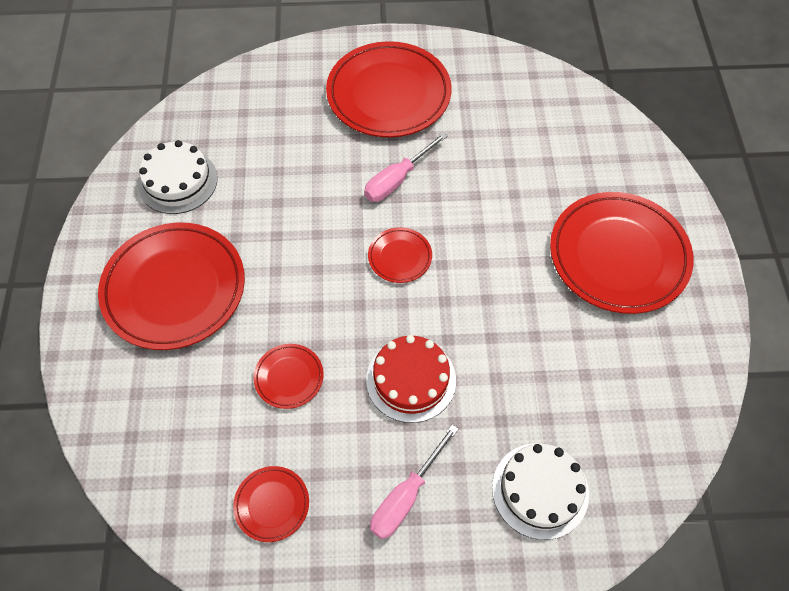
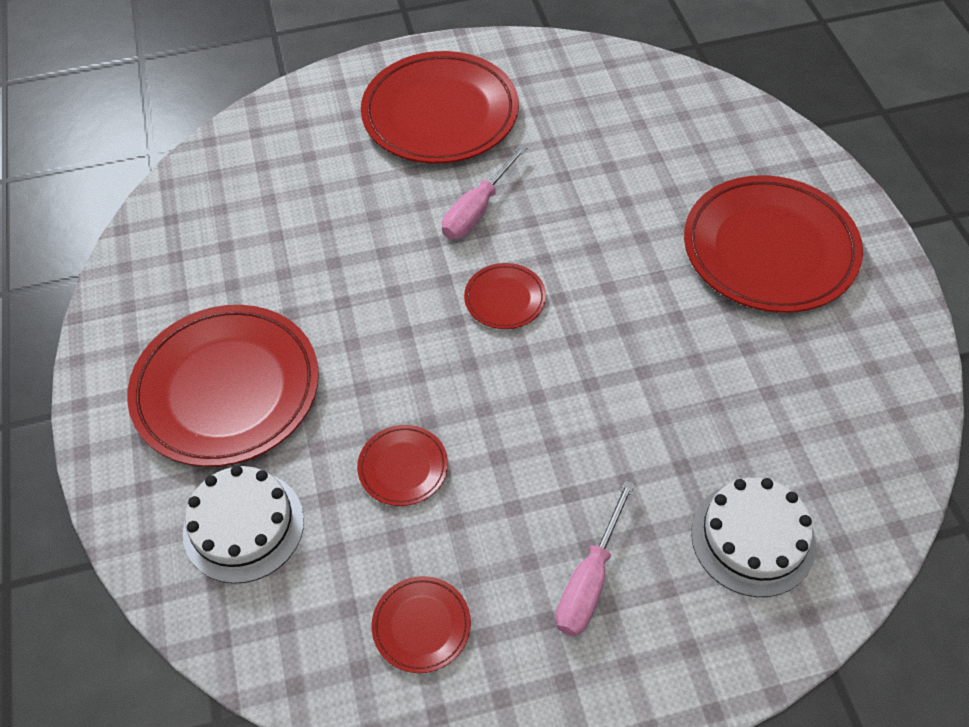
camera: 10 degrees left, 5 degrees down
white cake [138,140,218,214] -> white cake moved to [183,466,304,584]
red cake [366,335,456,423] -> none

